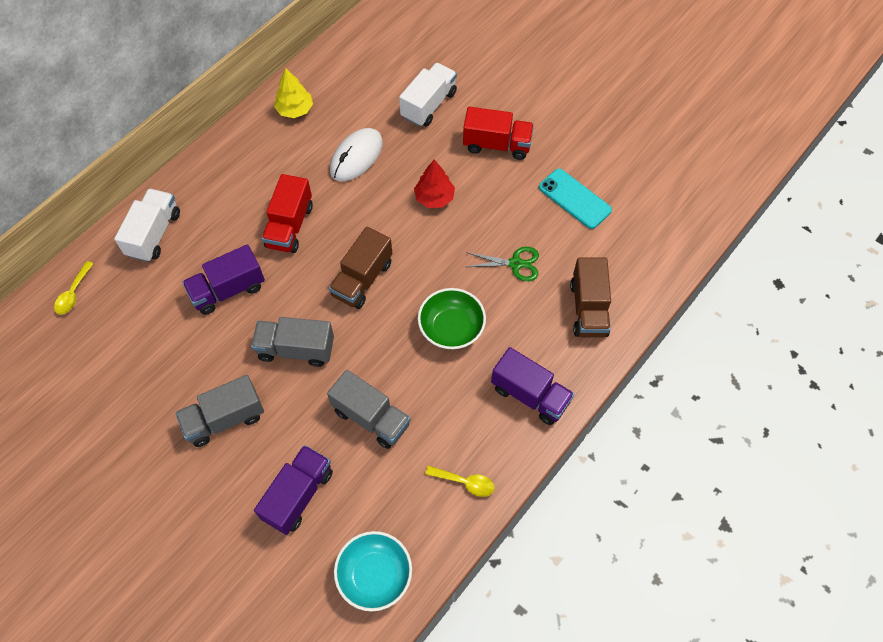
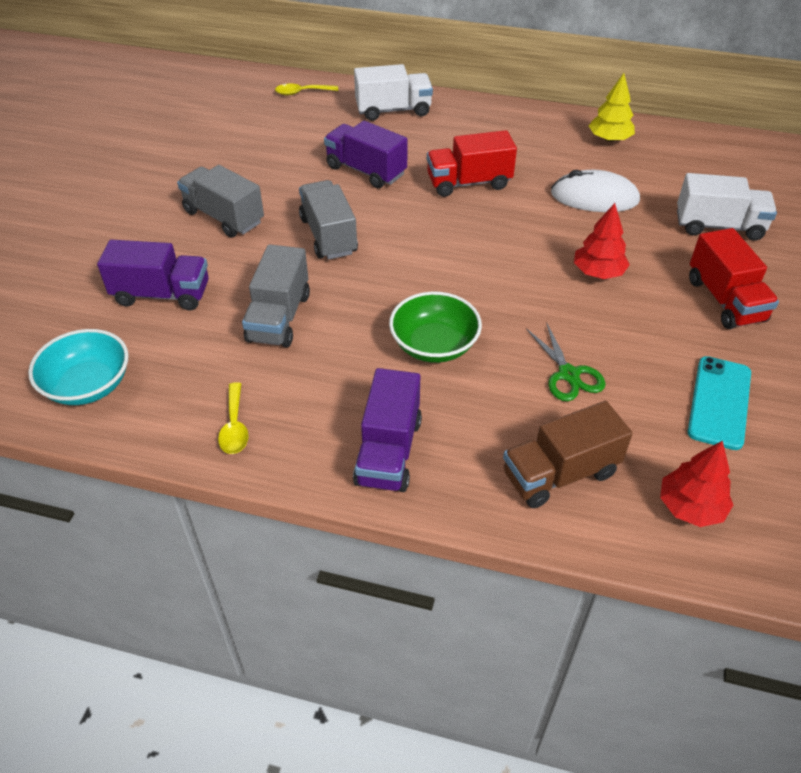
camera: 65 degrees right, 15 degrees down
brown truck [329,227,392,309] -> none
none -> red tree [660,441,733,527]

